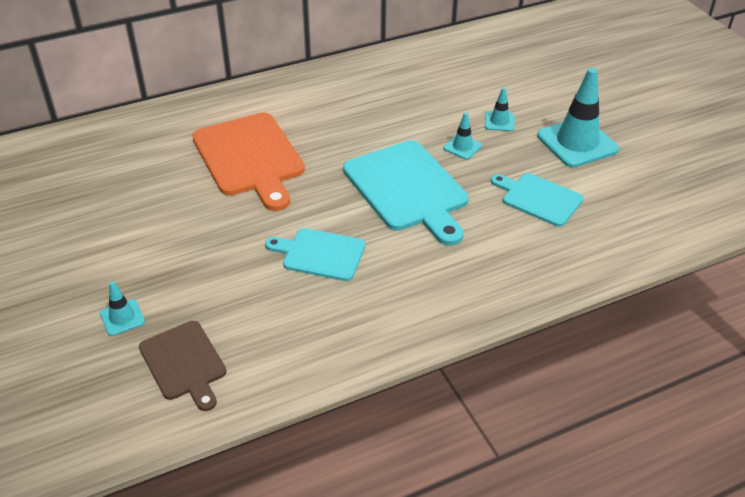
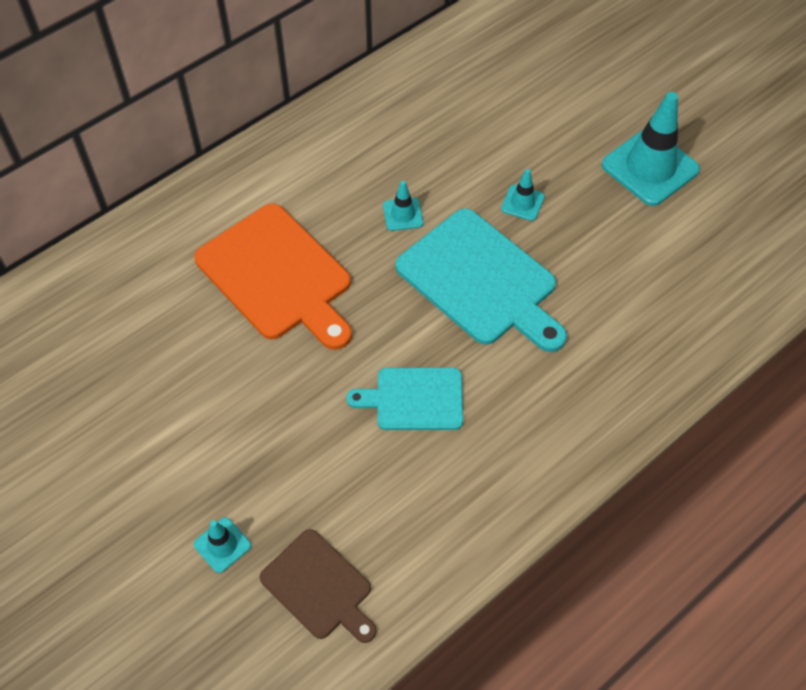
camera: 15 degrees left, 15 degrees up
turquoise traffic cone [485,87,515,131] -> turquoise traffic cone moved to [383,181,423,231]
turquoise cutting board [491,173,583,227] -> none

